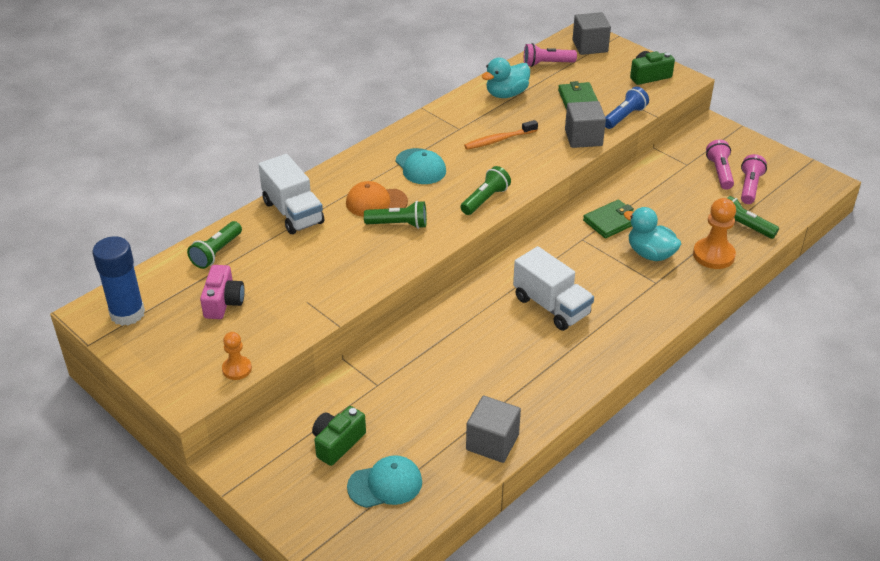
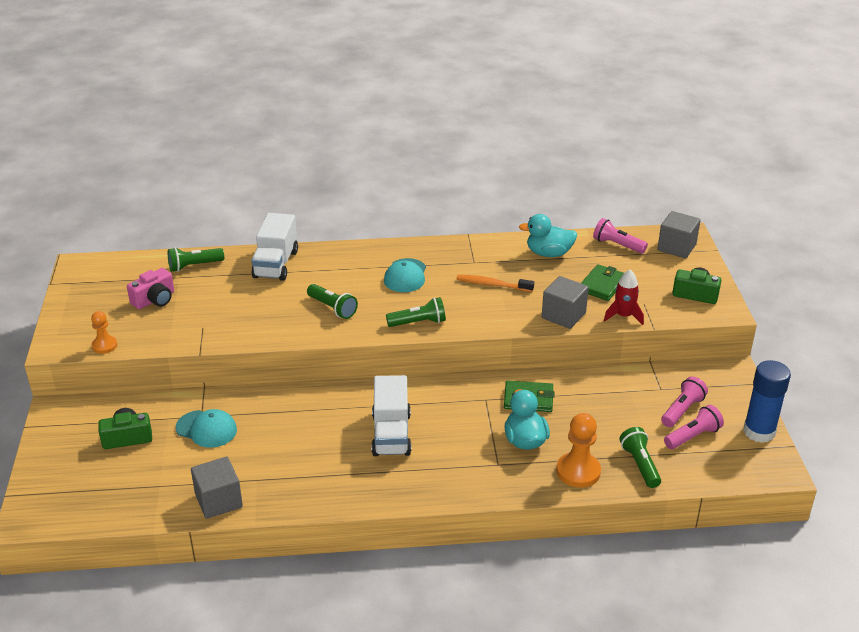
camera: 40 degrees right, 5 degrees down
blue glue stick [93,236,145,326] -> blue glue stick moved to [743,360,791,443]
orange cap [346,181,408,217] -> none
turquoise cap [347,455,422,508] -> turquoise cap moved to [175,409,237,448]
blue flashlight [605,87,649,129] -> red rocket [604,270,644,325]

